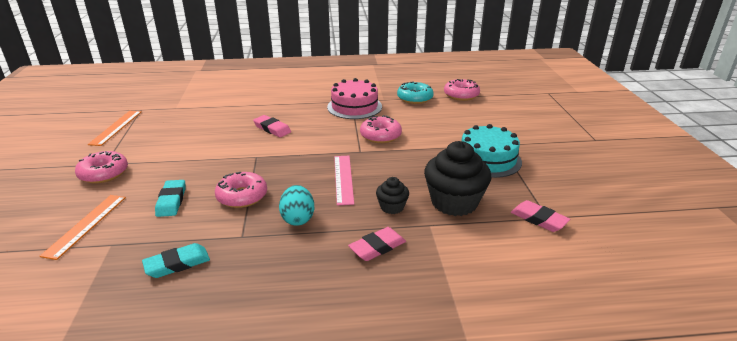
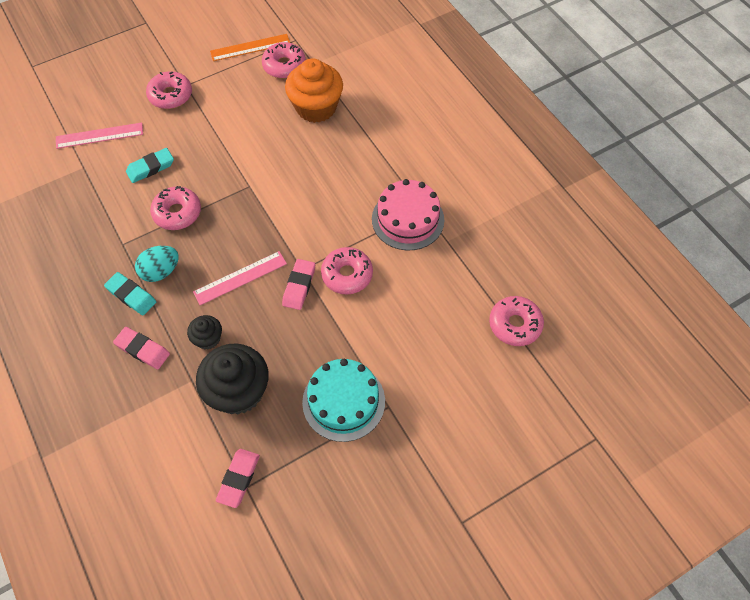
camera: 65 degrees right, 30 degrees up
orange ruler [40,195,126,260] -> pink ruler [56,122,143,149]
turquoise eraser [142,243,210,278] -> turquoise eraser moved to [104,272,156,315]
pink eraser [253,115,291,137] -> pink eraser moved to [282,259,315,310]
turquoise donut [397,82,434,104] -> none
none -> pink donut [262,42,306,79]
none -> orange cupcake [285,58,343,123]

